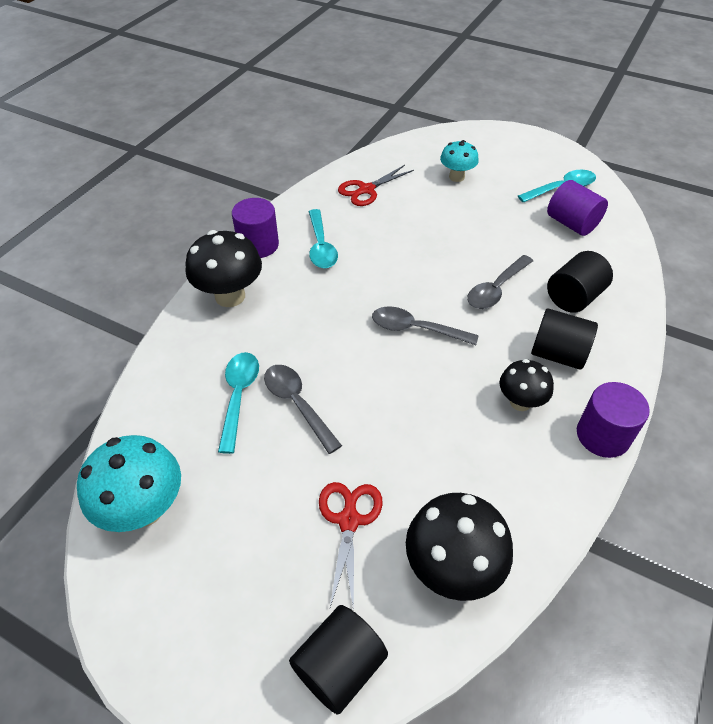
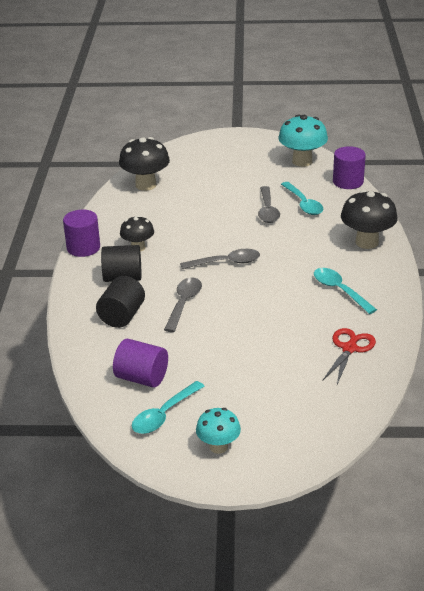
camera: 155 degrees right, 15 degrees down
purple cylinder [232,198,279,258] -> purple cylinder moved to [333,146,366,189]
grey spoon [264,365,342,454] -> grey spoon turned 60 degrees clockwise [258,186,280,223]
black cylinder [289,605,388,715] -> none
red scissors [319,482,383,611] -> none
turquoise mushroom [440,140,479,182] -> turquoise mushroom moved to [196,408,241,454]

